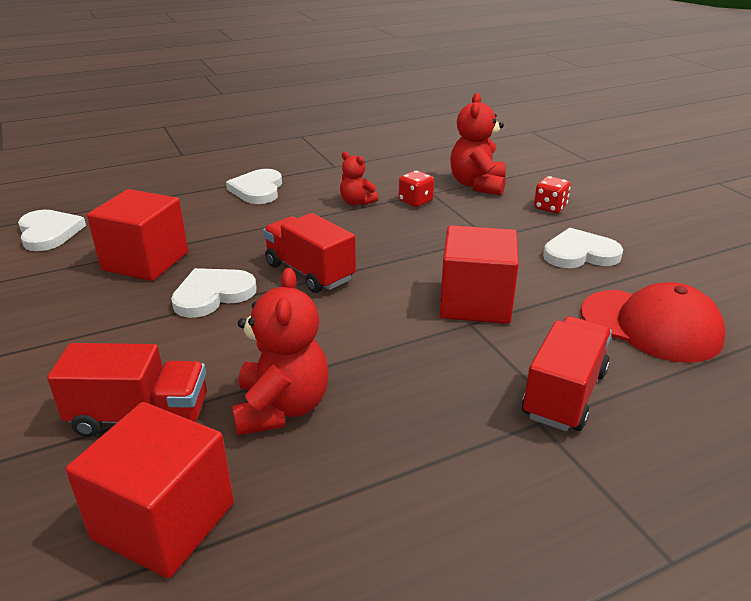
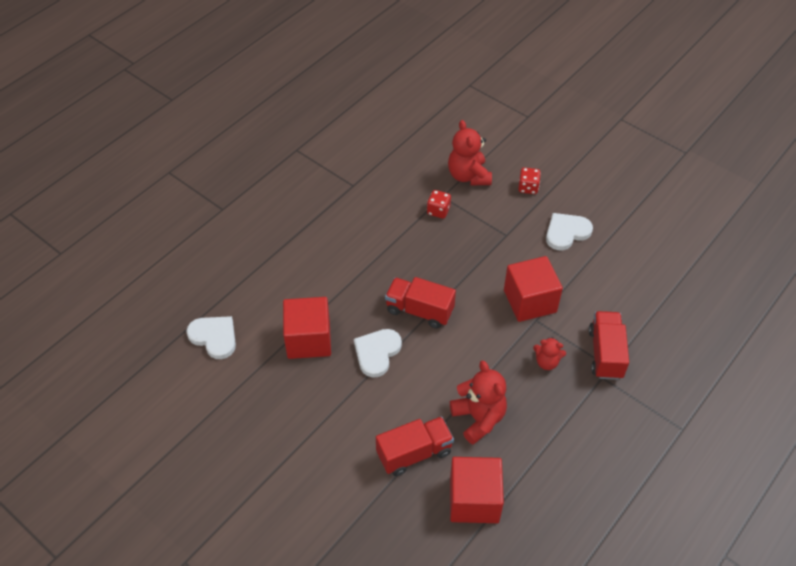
camera: 25 degrees left, 20 degrees up
white heart [226,169,282,204] -> none
red teddy bear [340,151,379,206] -> red teddy bear moved to [533,337,566,370]
red cap [581,282,725,363] -> none

